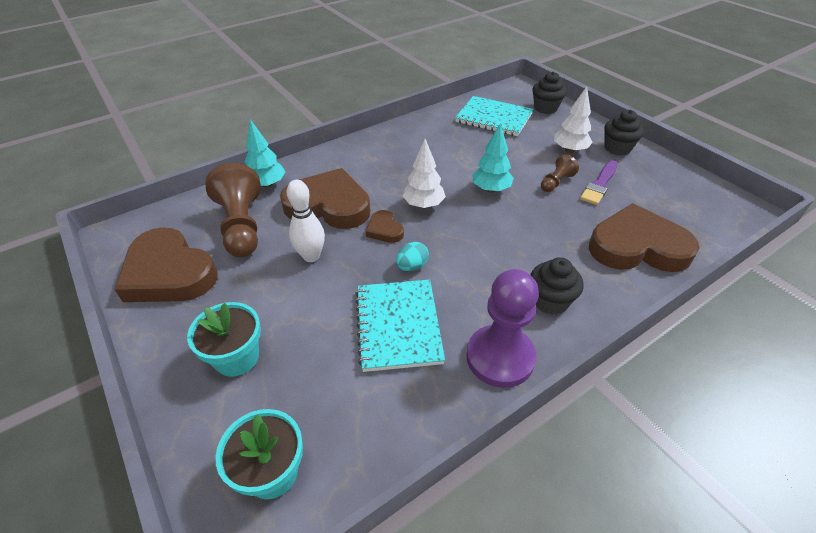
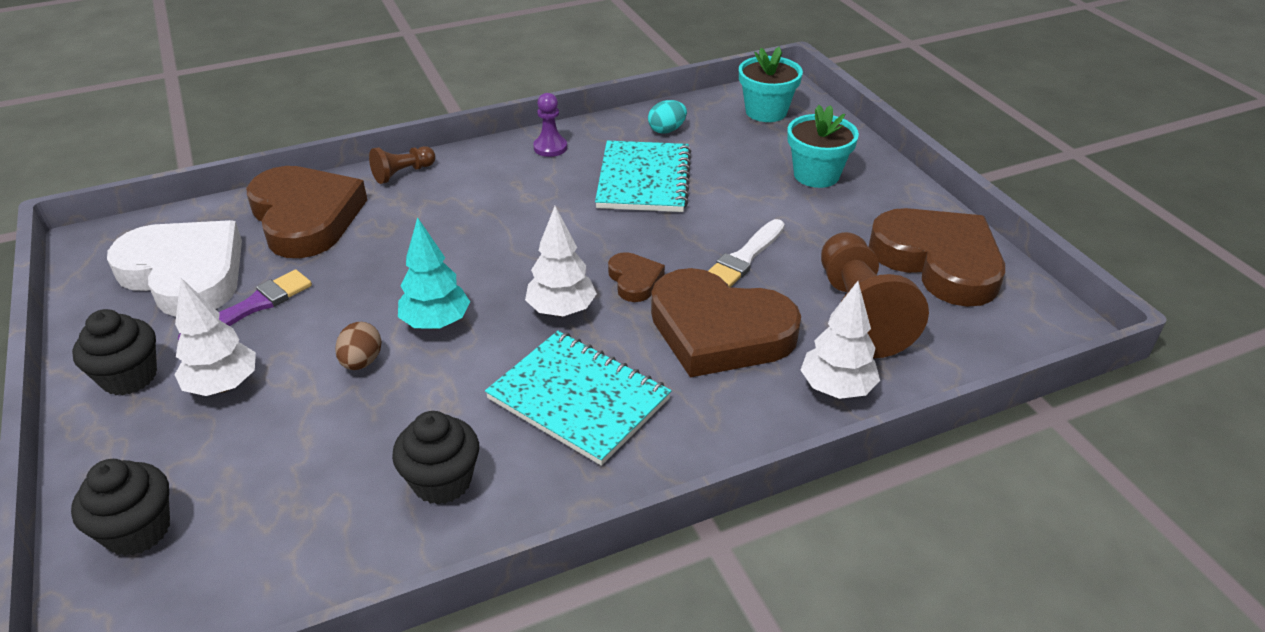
camera: 170 degrees left, 5 degrees down
turquoise tree [245,119,286,188] -> white tree [801,281,880,399]
white bowling pin [287,180,325,262] -> white brush [708,219,785,287]
turquoise egg [396,242,429,271] -> turquoise egg moved to [648,100,687,134]
turquoise notebook [455,96,534,136] -> turquoise notebook moved to [485,331,671,466]
purple pawn [466,269,539,388] -> purple pawn [533,93,567,157], size x0.50
black cupcake [530,257,584,315] -> black cupcake moved to [392,411,479,505]
brown pawn [541,154,579,192] -> brown pawn moved to [369,146,435,184]
brown heart [589,203,699,272] -> brown heart turned 135 degrees counterclockwise [247,166,367,258]
none -> white heart [107,220,242,317]
none -> brown egg [335,322,381,370]

